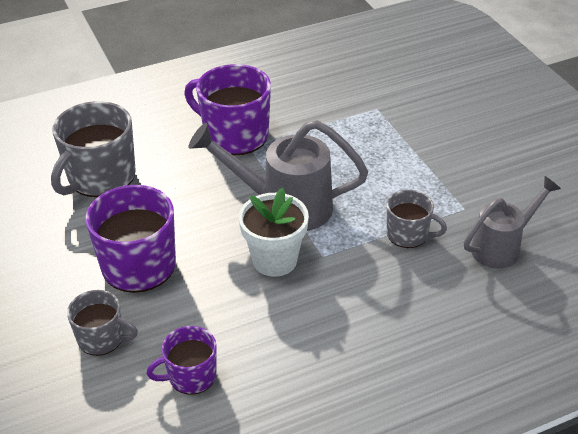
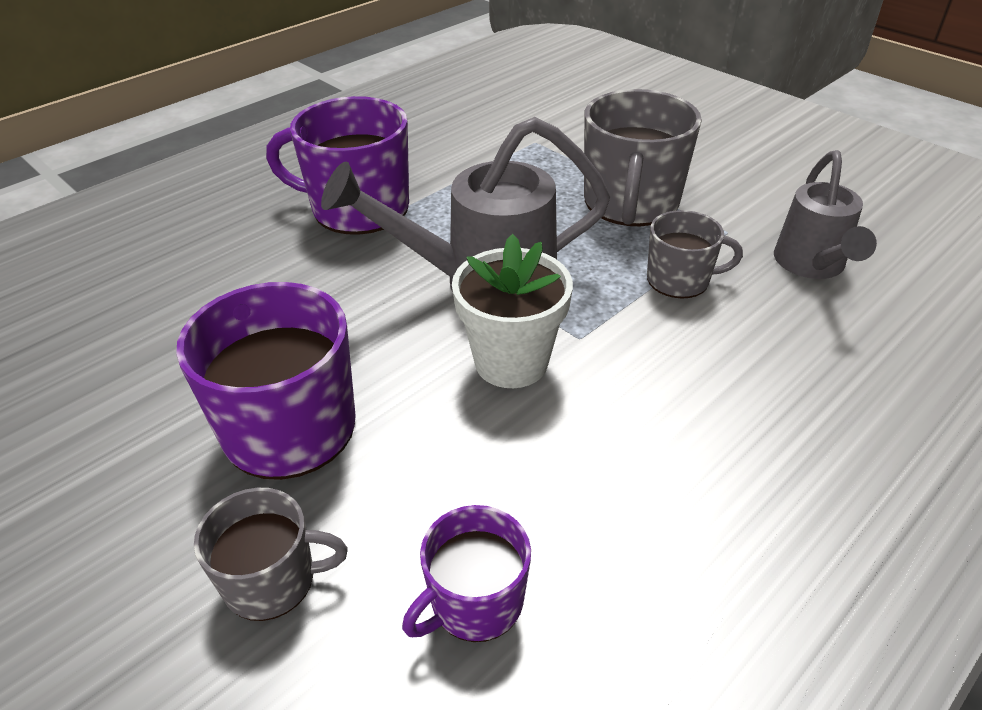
camera: 20 degrees left, 0 degrees up
grey mug [51,101,136,197] -> grey mug moved to [584,89,702,226]
grey watering can [464,176,561,269] -> grey watering can turned 150 degrees clockwise [774,150,877,279]

